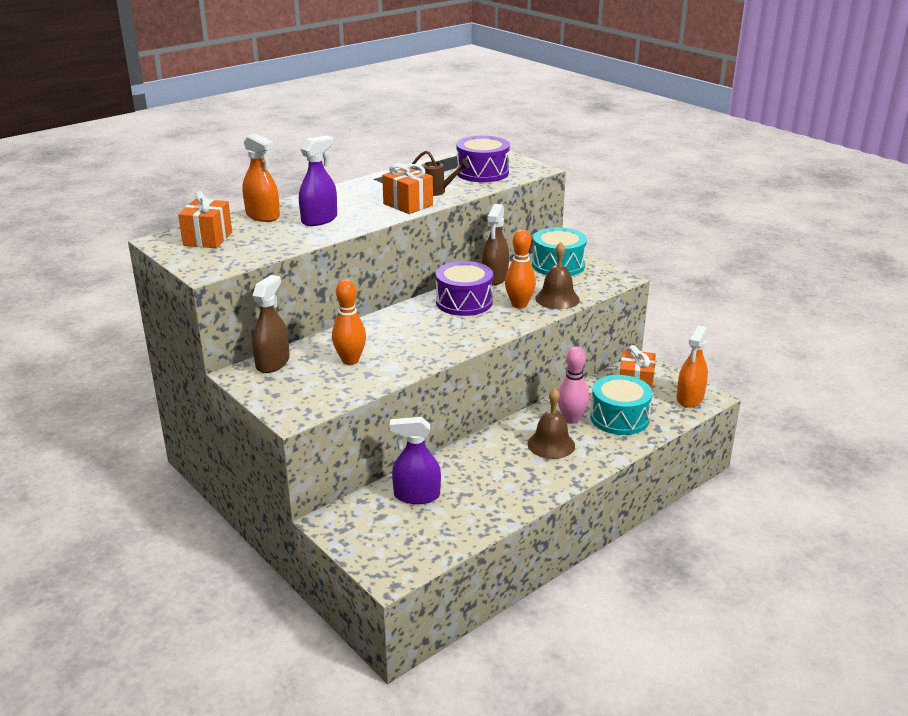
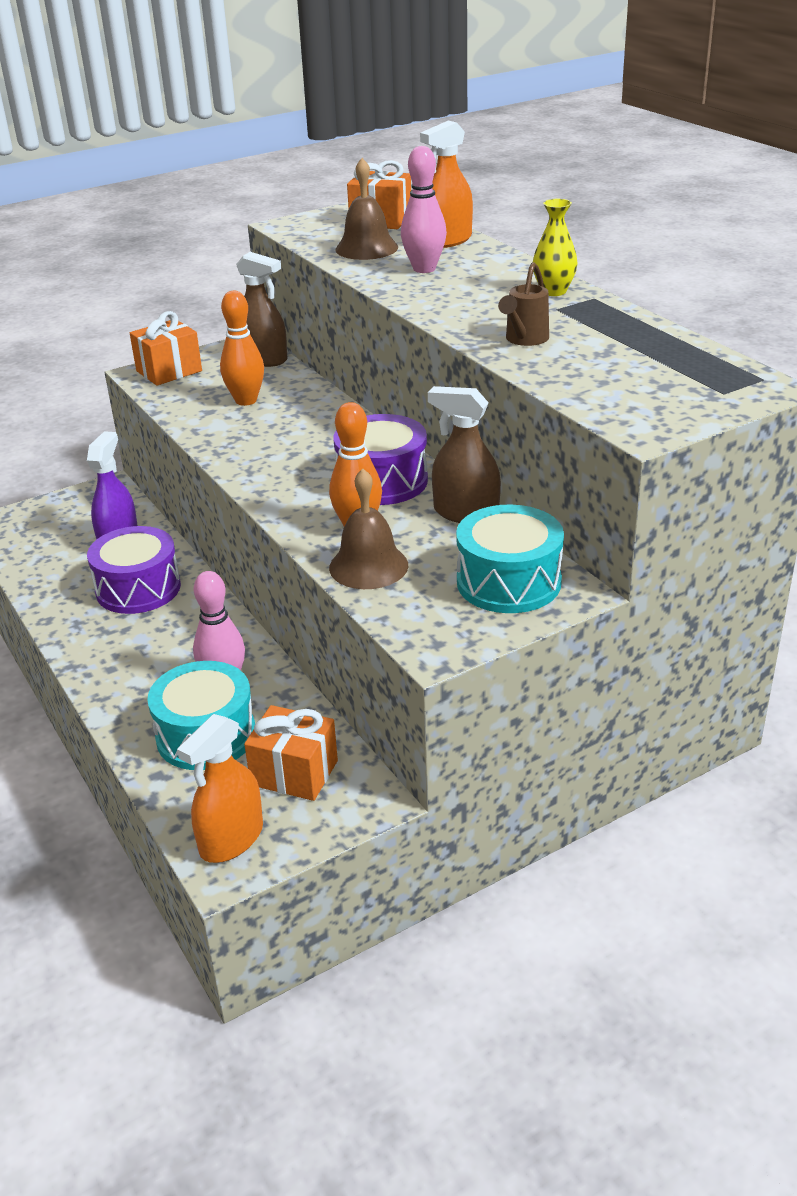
camera: 100 degrees right, 5 degrees up
purple spray bottle [299,136,337,226] -> pink bowling pin [401,146,447,273]
orange gift [382,163,433,214] -> orange gift moved to [130,311,202,386]
purple drum [456,136,510,182] -> purple drum moved to [87,526,181,614]
brown bell [528,388,575,459] -> brown bell moved to [335,158,398,260]
orange spray bottle [676,325,708,408] -> orange spray bottle turned 90 degrees counterclockwise [177,714,263,863]
none -> yellow vase [533,199,578,296]

